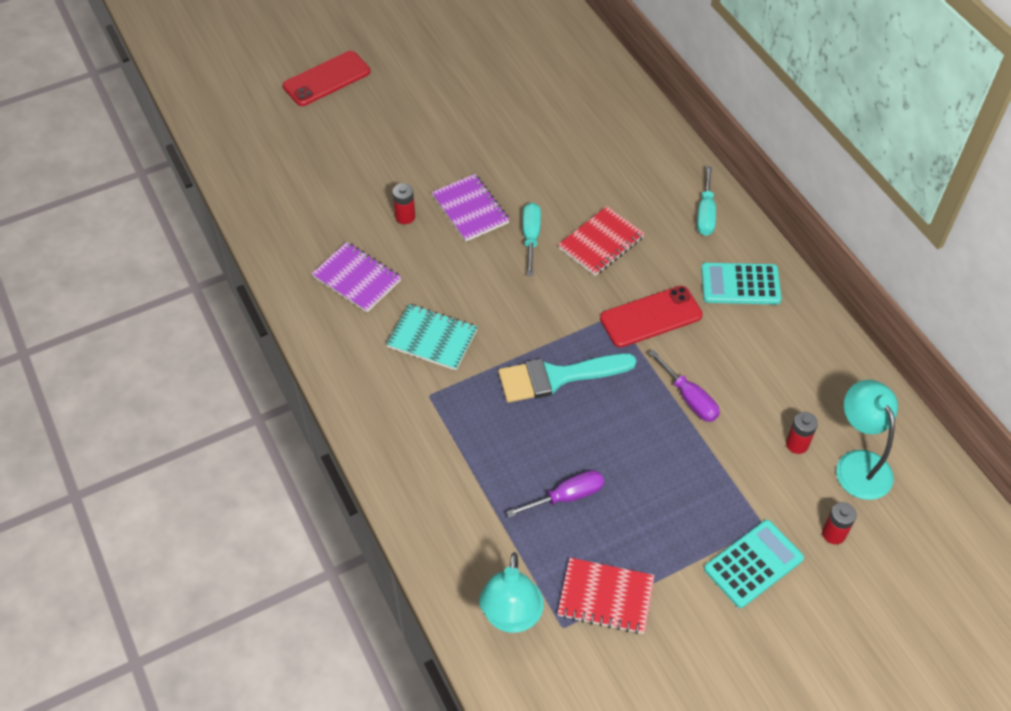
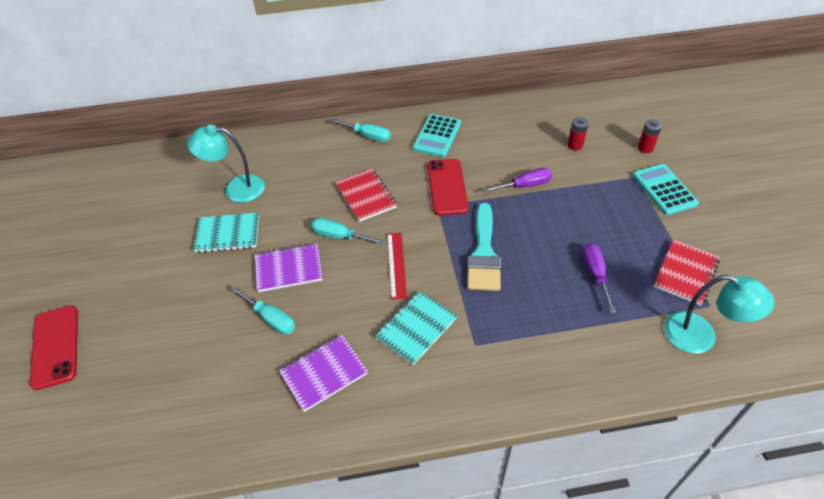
camera: 70 degrees left, 5 degrees down
red battery [392,183,415,224] -> turquoise screwdriver [230,286,295,335]
turquoise lamp [836,380,898,500] -> turquoise lamp moved to [187,125,265,203]
none -> turquoise notebook [193,213,259,253]
none -> red ruler [387,233,407,300]

